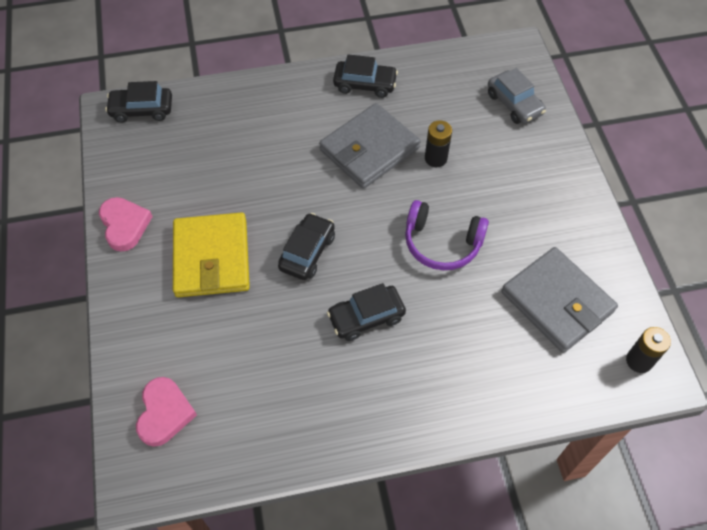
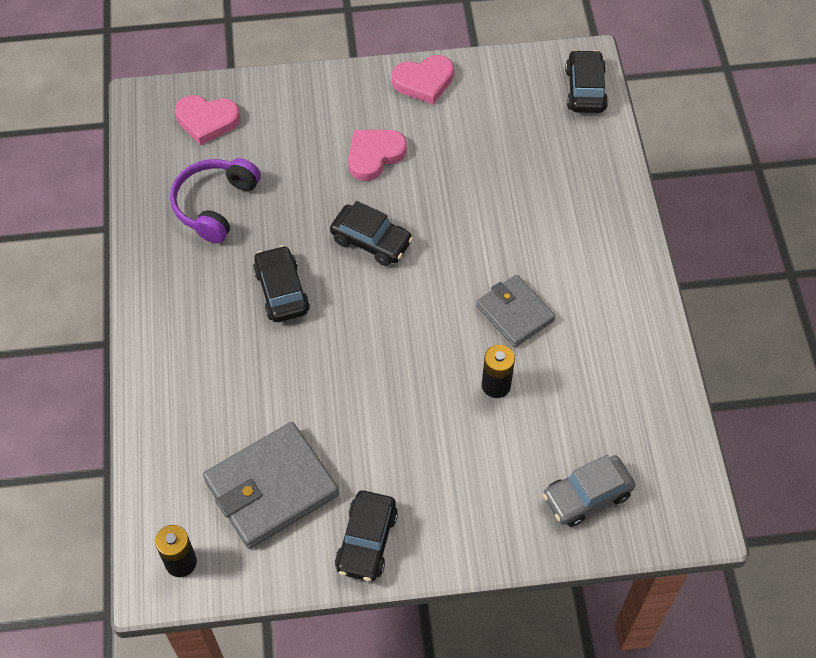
camera: 95 degrees right, 0 degrees up
yellow wallet [173,212,250,297] -> pink heart [348,130,407,181]
grey wallet [319,103,421,189] -> grey wallet [476,275,556,347], size x0.63
black car [333,54,398,98] -> black car moved to [335,491,398,581]
purple headphones [405,200,489,270] -> purple headphones moved to [170,158,261,243]

